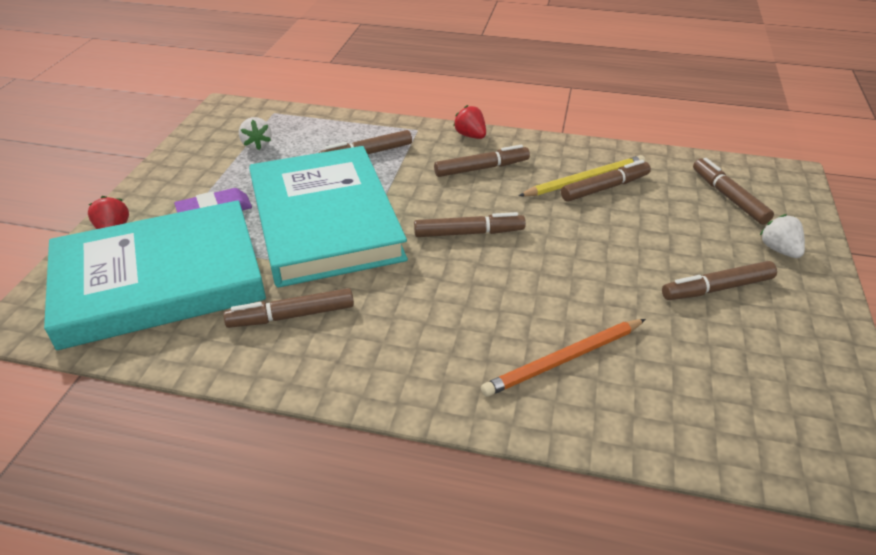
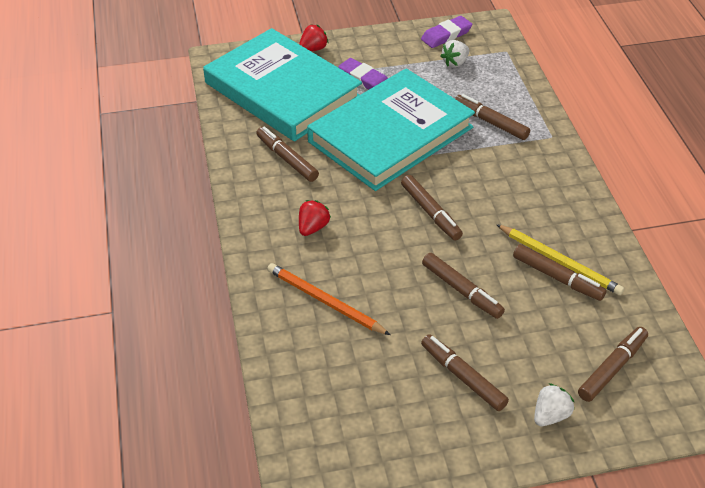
camera: 65 degrees right, 5 degrees up
brown marker [434,145,530,177] -> brown marker moved to [422,253,505,319]
red strawberry [453,105,486,139] -> red strawberry moved to [299,200,331,236]
none -> purple eraser [421,16,472,48]

